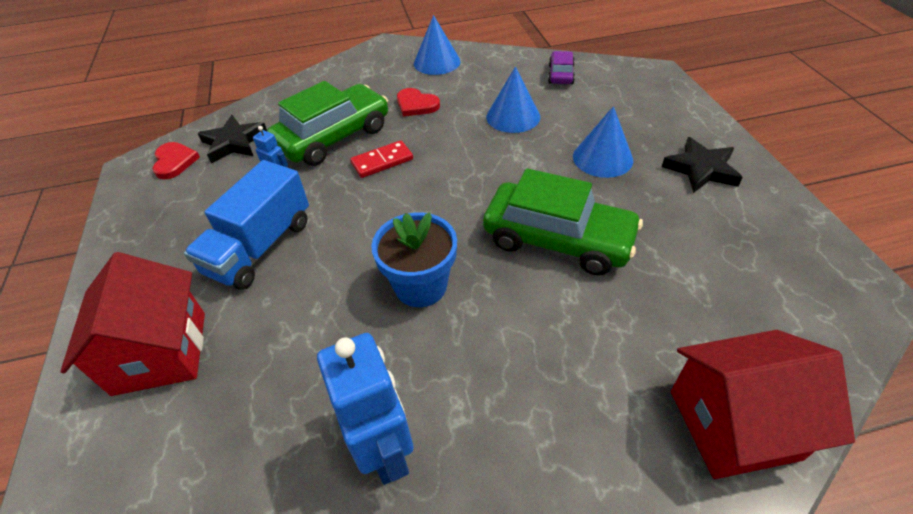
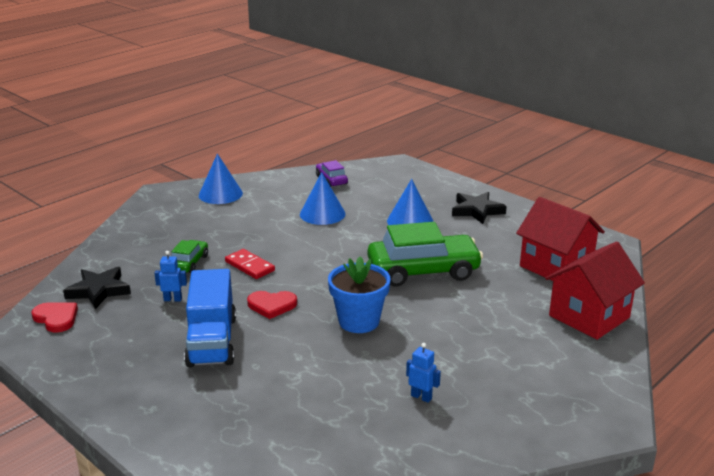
camera: 35 degrees left, 20 degrees down
red house [60,252,205,396] -> red house moved to [516,197,605,281]
green car [267,81,388,166] -> green car [172,240,208,273], size x0.49
blue robot [317,333,414,485] -> blue robot [406,343,441,403], size x0.46
red domino [350,140,413,178] -> red domino turned 75 degrees counterclockwise [225,249,275,279]
red heart [397,88,440,117] -> red heart moved to [247,291,297,319]

